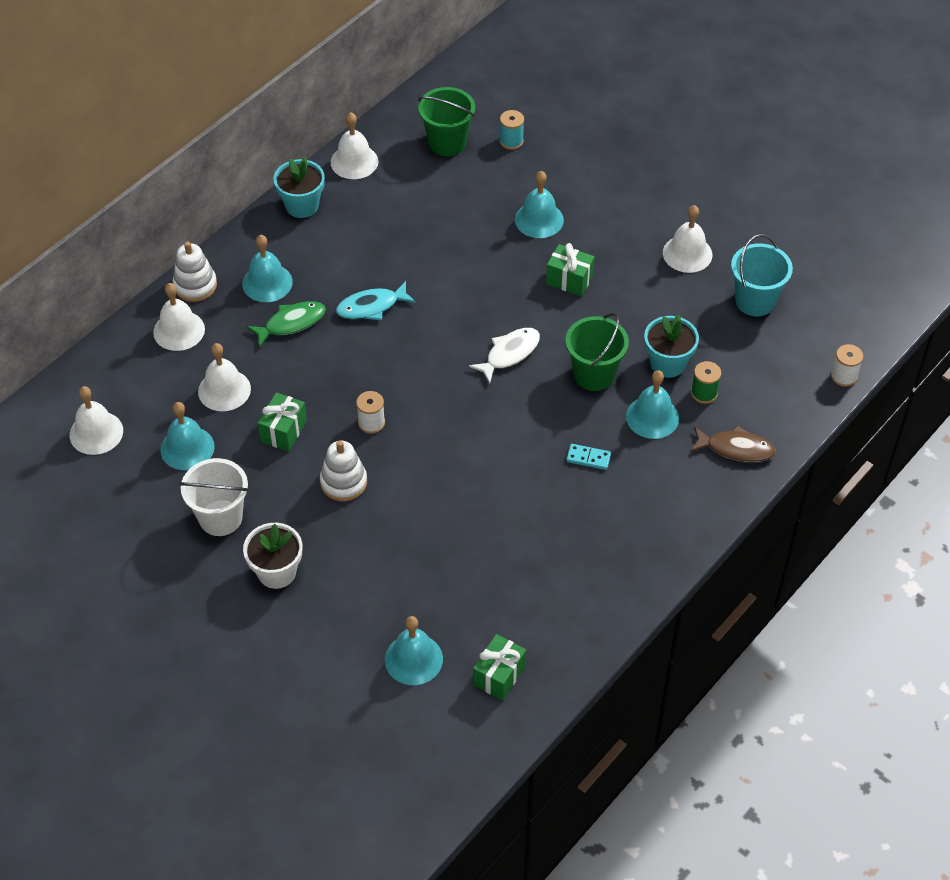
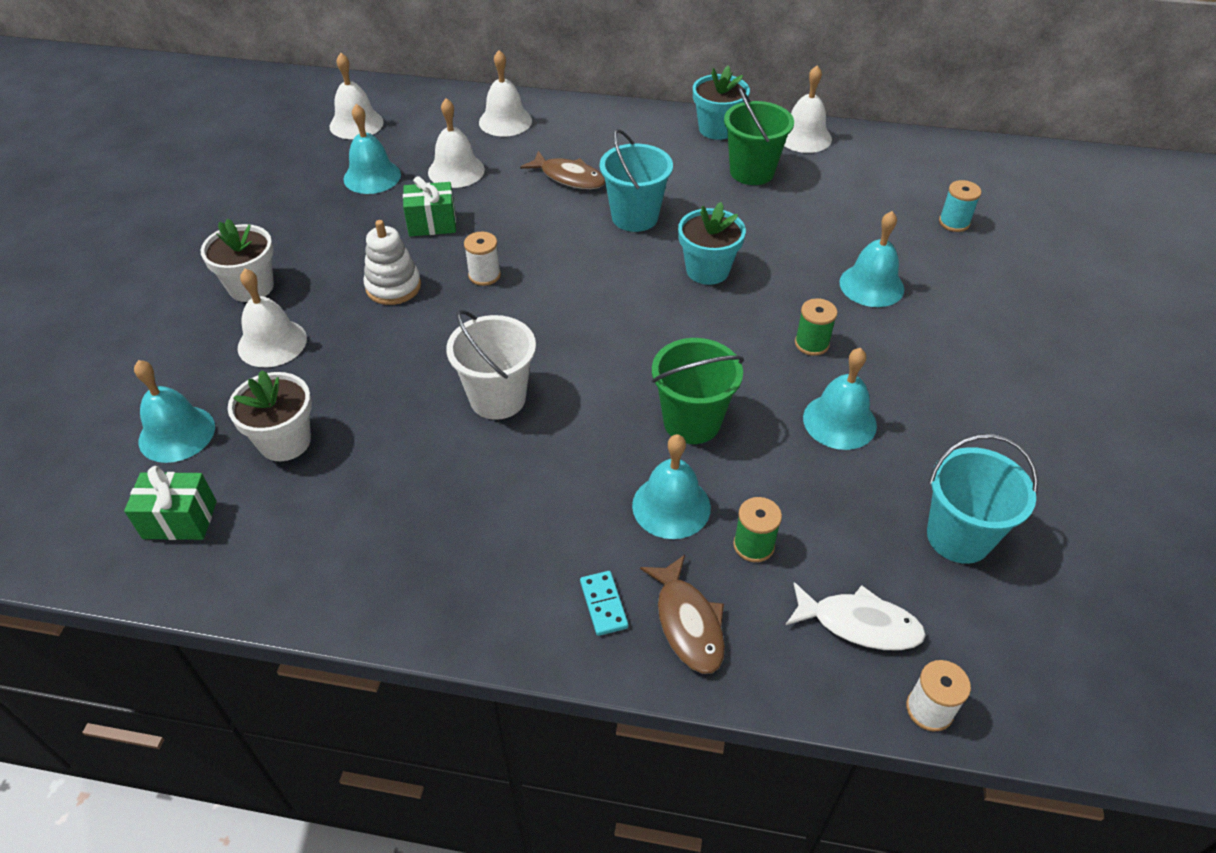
camera: 60 degrees right, 5 degrees down
white stacking toy [172,242,217,302] -> none
white bucket [179,458,249,536] -> white bucket moved to [446,310,536,420]
turquoise bell [242,235,293,302] -> turquoise bell moved to [803,348,877,450]
green fish [247,301,326,348] -> brown fish [520,151,605,189]
turquoise fish [336,281,416,320] -> turquoise bucket [600,129,673,232]
green bucket [418,87,475,156] -> green bucket moved to [724,87,794,185]
white fish [469,328,540,384] -> white fish moved to [786,582,926,650]
green gift [546,243,595,296] -> green spool [795,298,837,356]
turquoise domino [566,444,611,470] -> turquoise domino moved to [580,571,628,636]
turquoise flower pot [644,315,699,378] -> turquoise flower pot moved to [678,202,746,285]
white bell [663,205,712,273] -> white bell moved to [238,269,307,367]
none -> white flower pot [228,370,312,461]

